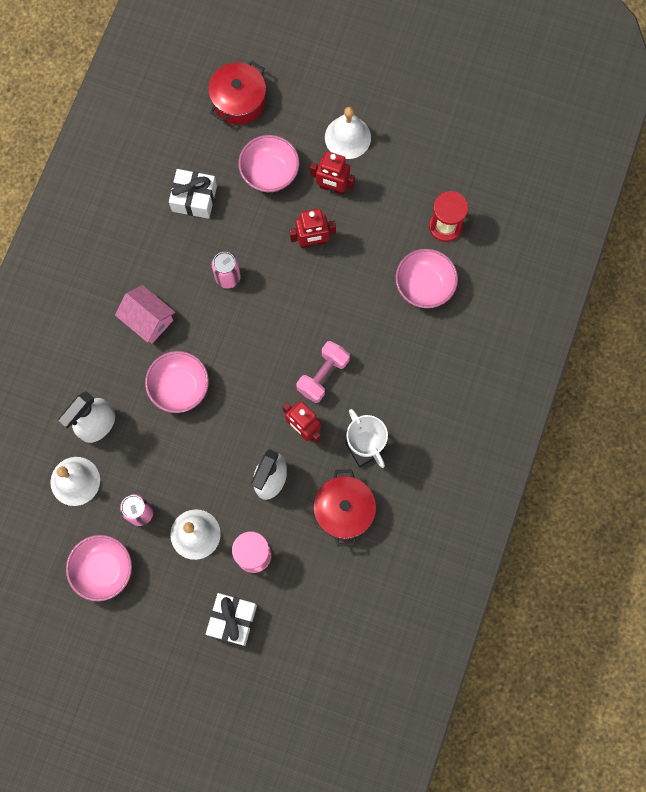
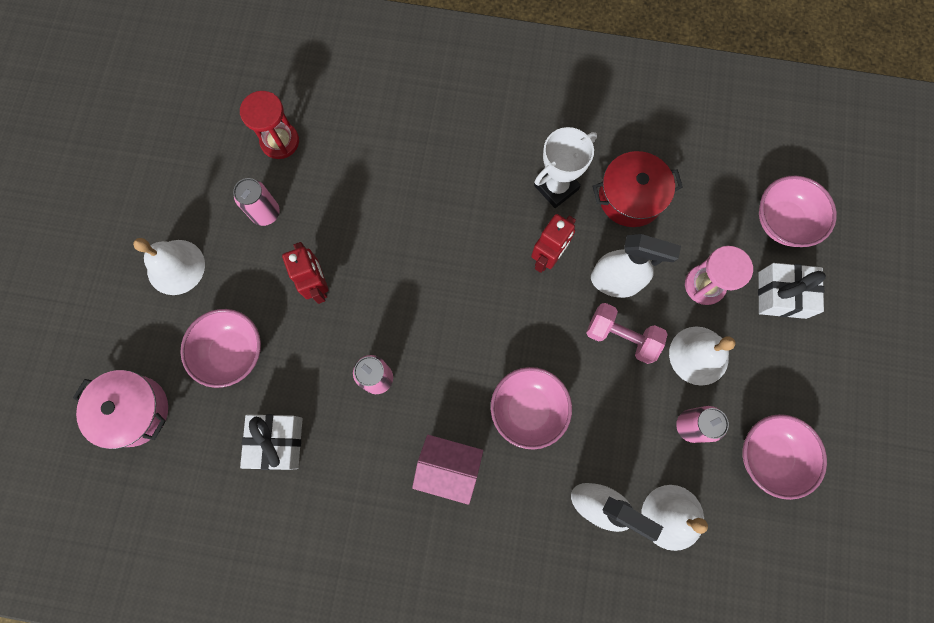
camera: 100 degrees left, 0 degrees up
pink house [115,285,175,344] -> pink house turned 75 degrees clockwise [412,435,483,505]
red pot [208,61,266,125] -> pink pot [73,370,168,449]
pink dumbbell [297,341,350,403] -> pink dumbbell moved to [586,303,668,364]
red robot [310,151,355,195] -> none
pink bowl [395,249,458,308] -> pink bowl moved to [759,176,837,247]
none -> pink can [233,178,280,226]

